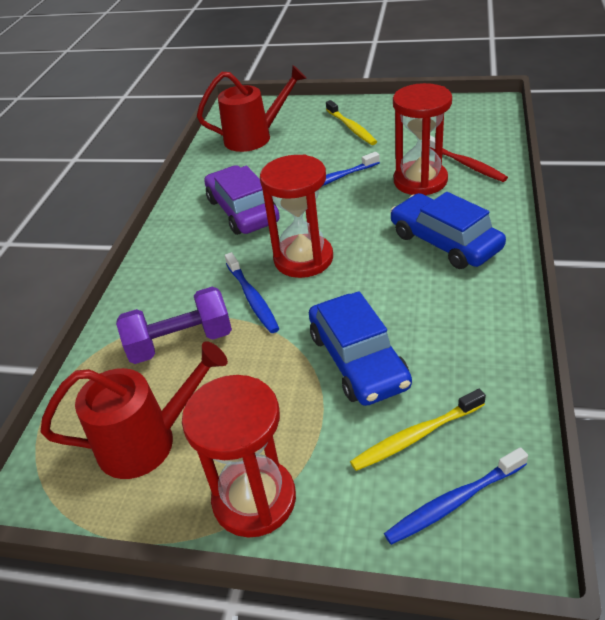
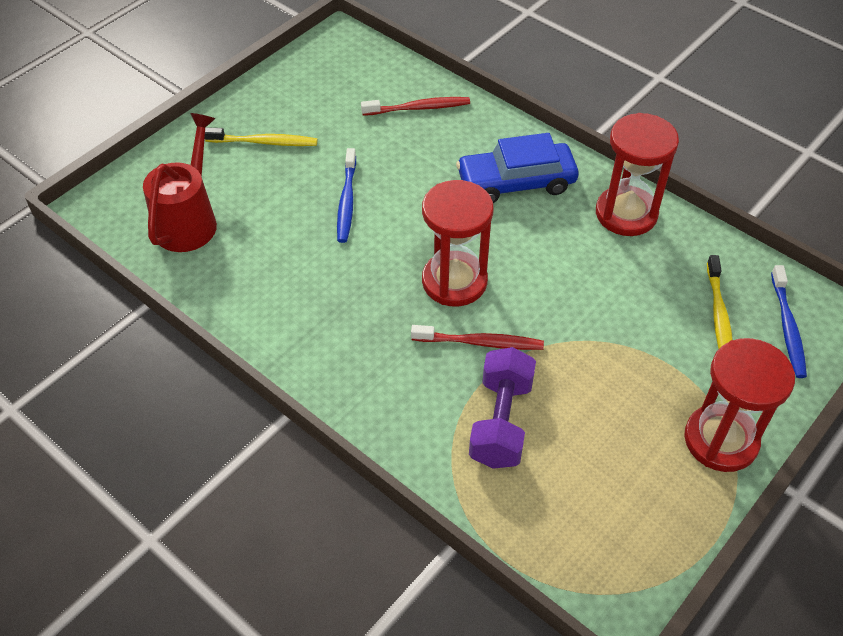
camera: 65 degrees left, 10 degrees up
red watering can [41,341,228,479] -> none
purple car [204,165,280,235] -> none
blue toothbrush [225,252,279,333] -> red toothbrush [411,325,544,350]
blue car [309,291,412,406] -> none
red hourglass [393,83,452,196] -> red hourglass moved to [596,113,679,236]

